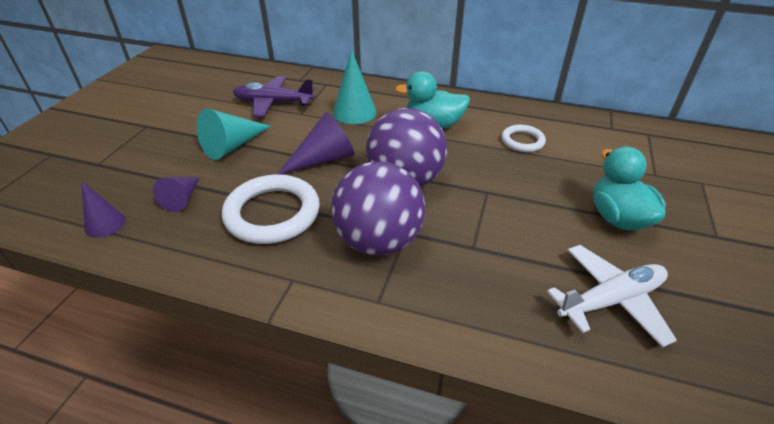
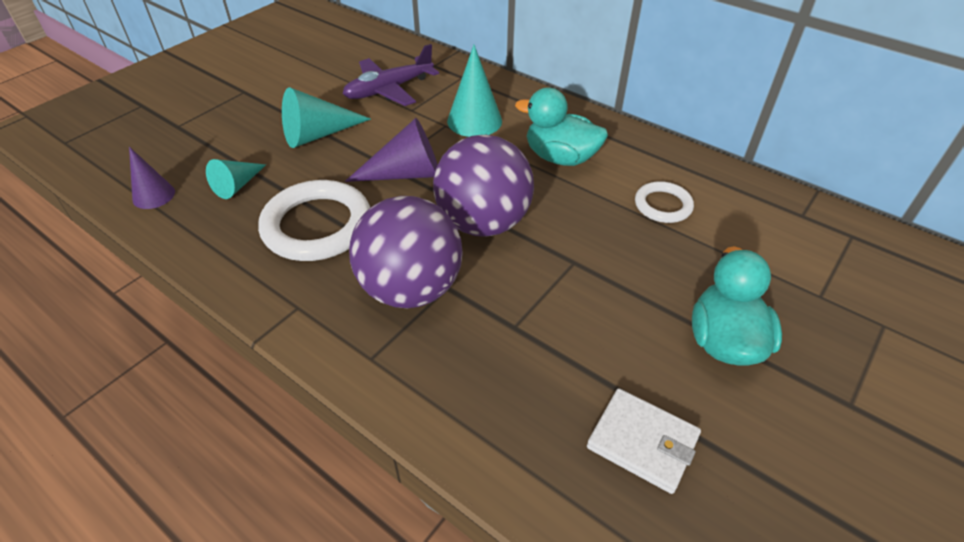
camera: 20 degrees right, 5 degrees up
purple cone [153,177,200,212] -> turquoise cone [206,159,266,199]
purple plane [233,76,315,117] -> purple plane turned 60 degrees counterclockwise [343,44,439,106]
white plane [547,245,677,347] -> white wallet [587,388,701,494]

